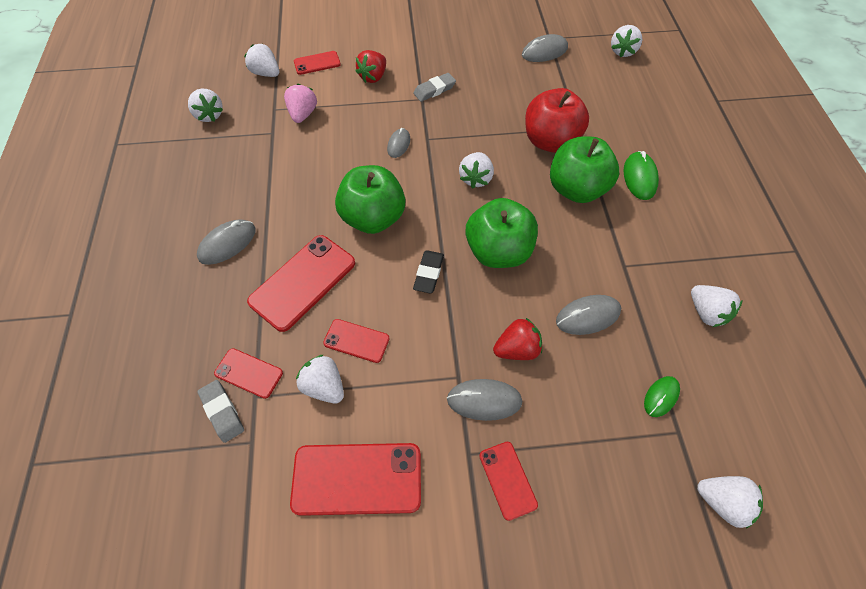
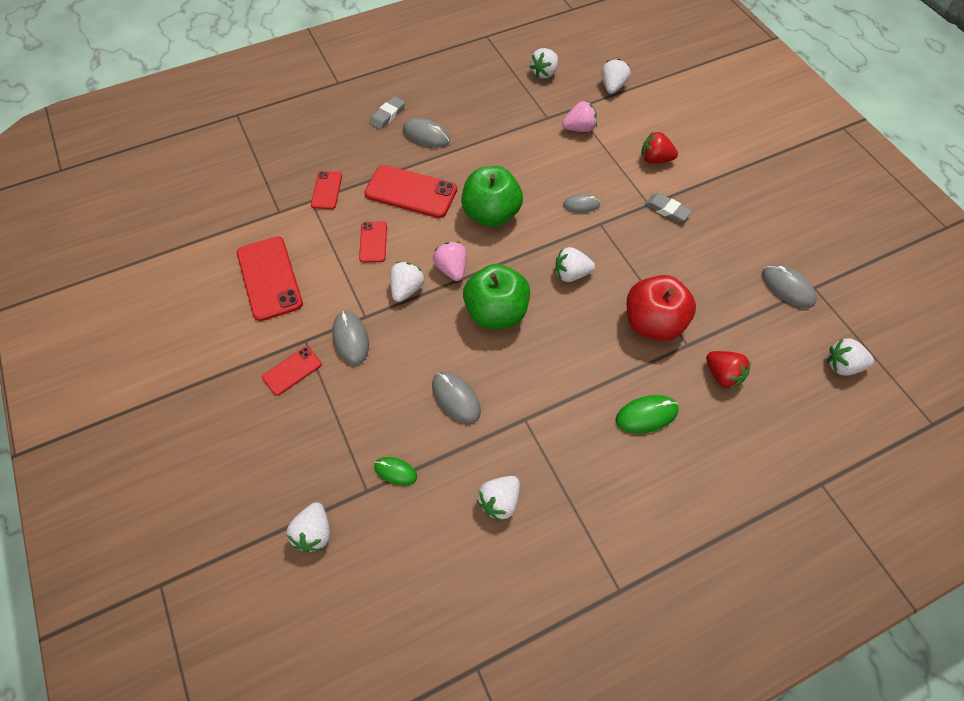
camera: 70 degrees right, 0 degrees up
grey eraser [197,380,244,443] -> grey eraser moved to [370,96,405,130]
red phone [294,51,341,75] -> none
white strawberry [296,355,344,403] -> white strawberry moved to [390,261,425,302]
black eraser [413,250,444,294] -> pink strawberry [433,241,467,281]
red strawberry [493,318,543,360] -> red strawberry moved to [706,351,751,389]
green apple [550,136,619,203] -> none

